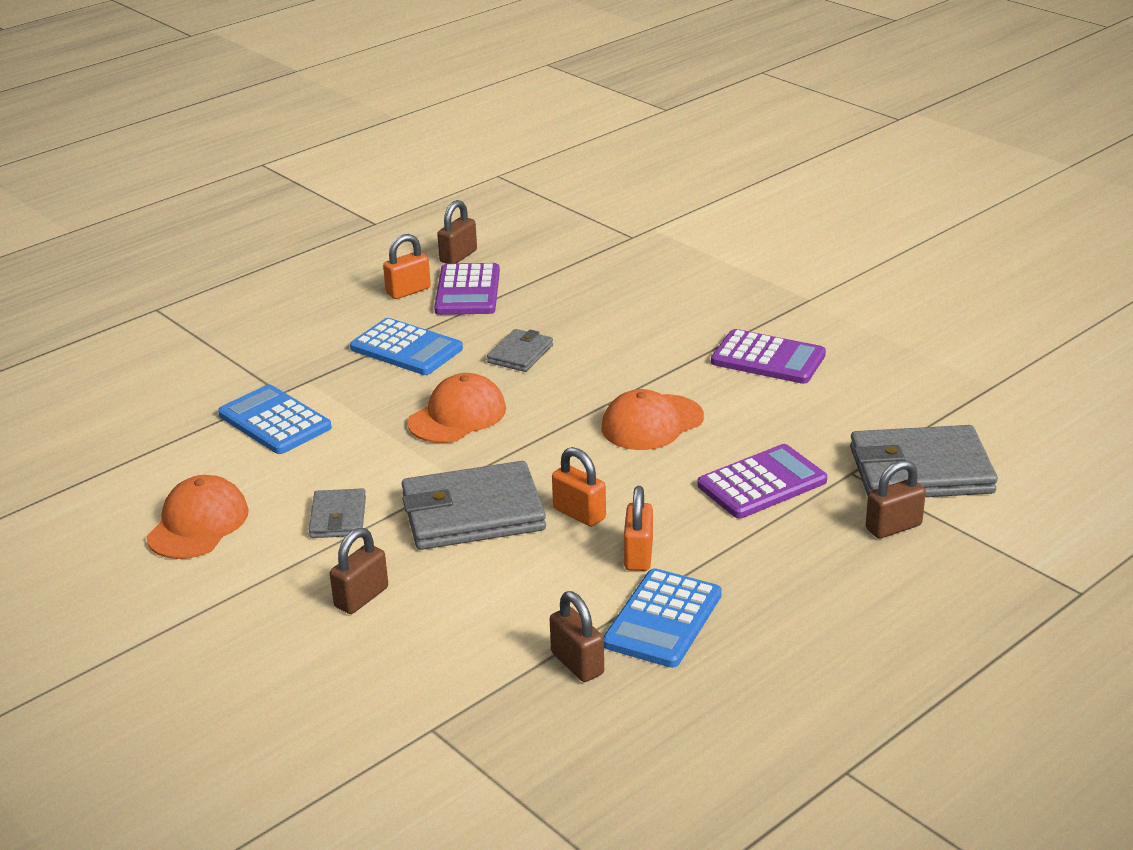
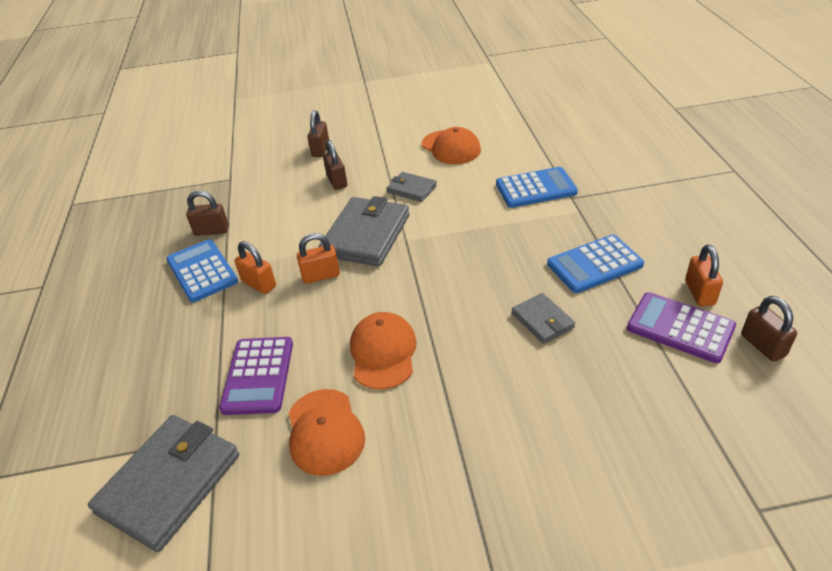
camera: 125 degrees right, 10 degrees up
orange cap [407,373,506,443] -> orange cap moved to [289,389,365,476]
purple calculator [711,329,826,384] -> none
brown padlock [866,460,926,539] -> brown padlock moved to [307,110,329,157]

